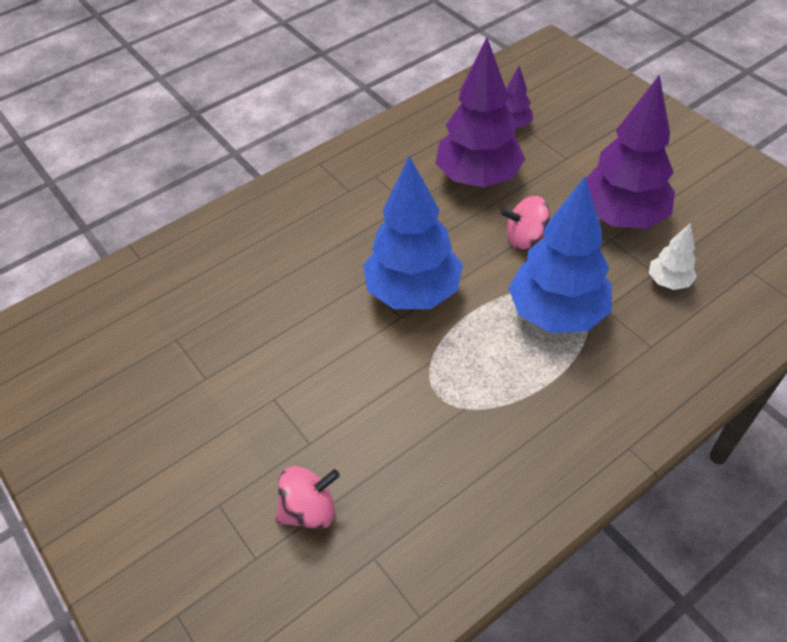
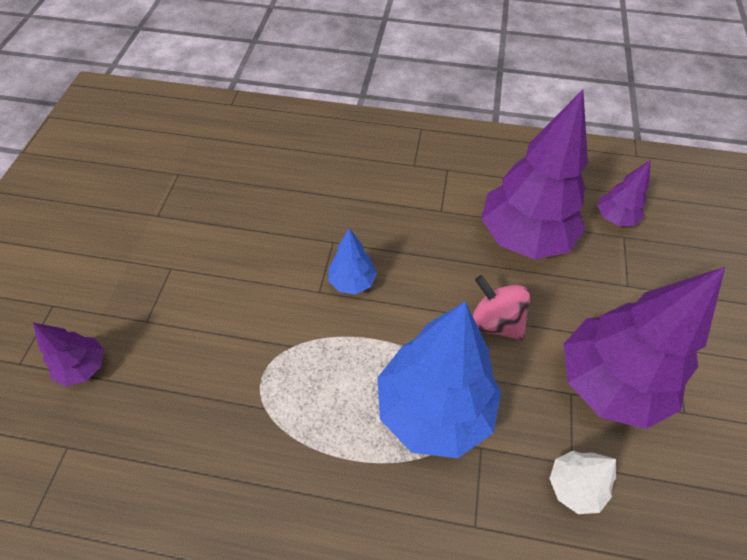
camera: 45 degrees right, 5 degrees up
pink spinning top [275,466,340,530] -> purple tree [33,323,104,386]
blue tree [363,156,463,309] -> blue tree [328,228,377,294], size x0.47

